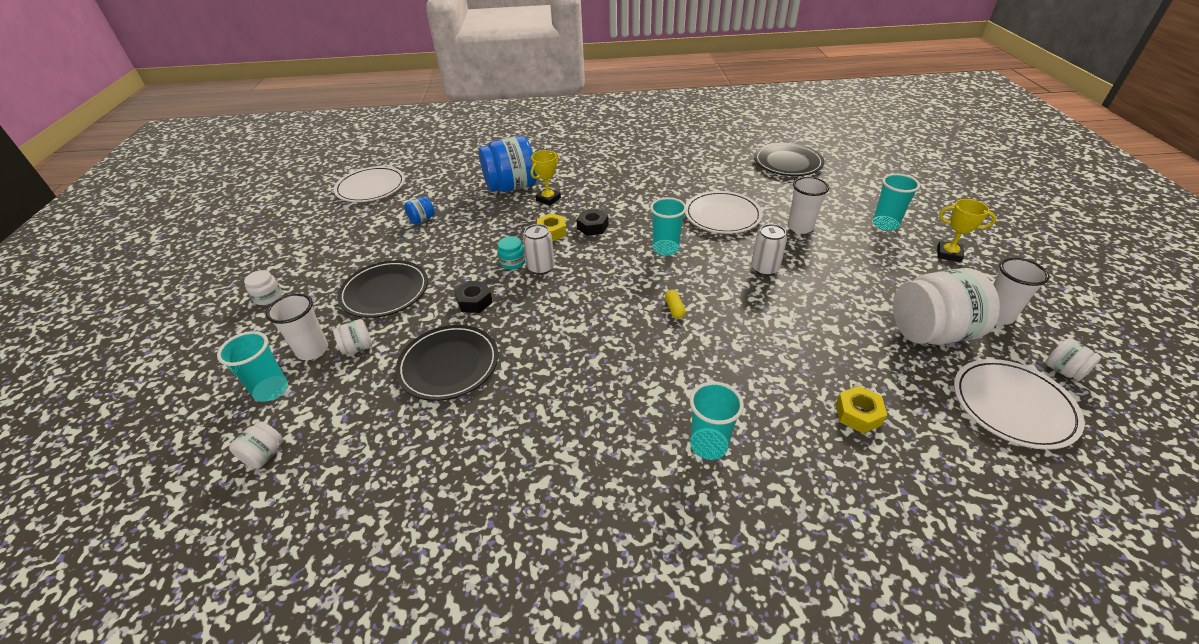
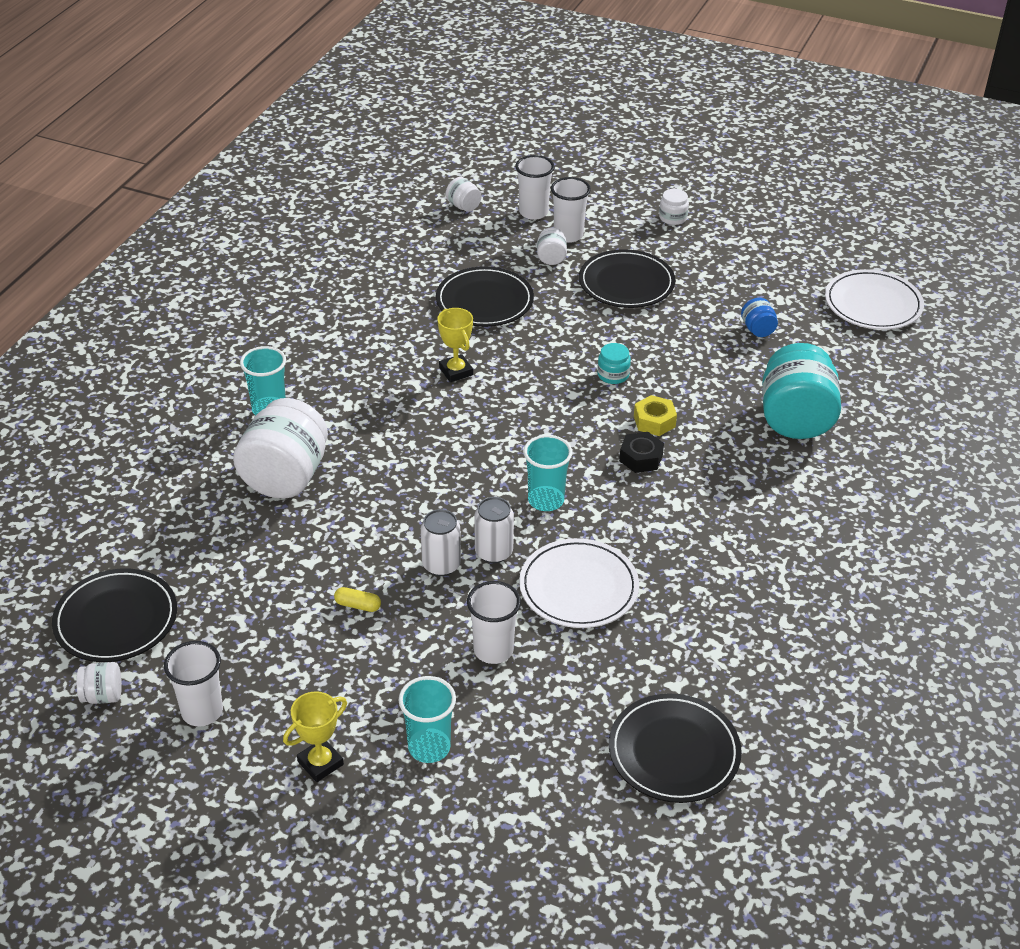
camera: 115 degrees right, 0 degrees up
turquoise cup [217,331,288,402] -> white cup [515,155,555,220]
black nut [454,281,493,313] -> none
blue jar [479,136,537,192] -> turquoise jar [762,343,841,439]
white can [523,224,555,275] -> white can moved to [474,497,514,563]
yellow trophy [531,150,561,206] -> yellow trophy moved to [437,308,473,382]
yellow capsule [665,290,686,319] -> yellow capsule moved to [334,587,381,612]
yellow nut [836,386,887,433] -> none
white jar [893,268,1000,345] -> white jar moved to [233,398,328,499]
white plate [954,359,1085,450] -> black plate [52,568,177,662]

